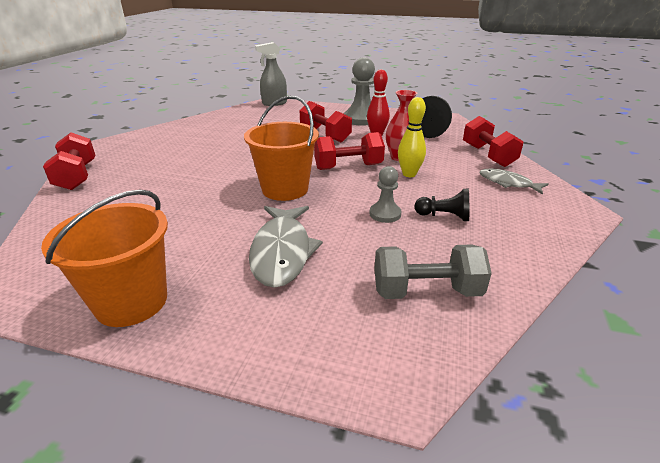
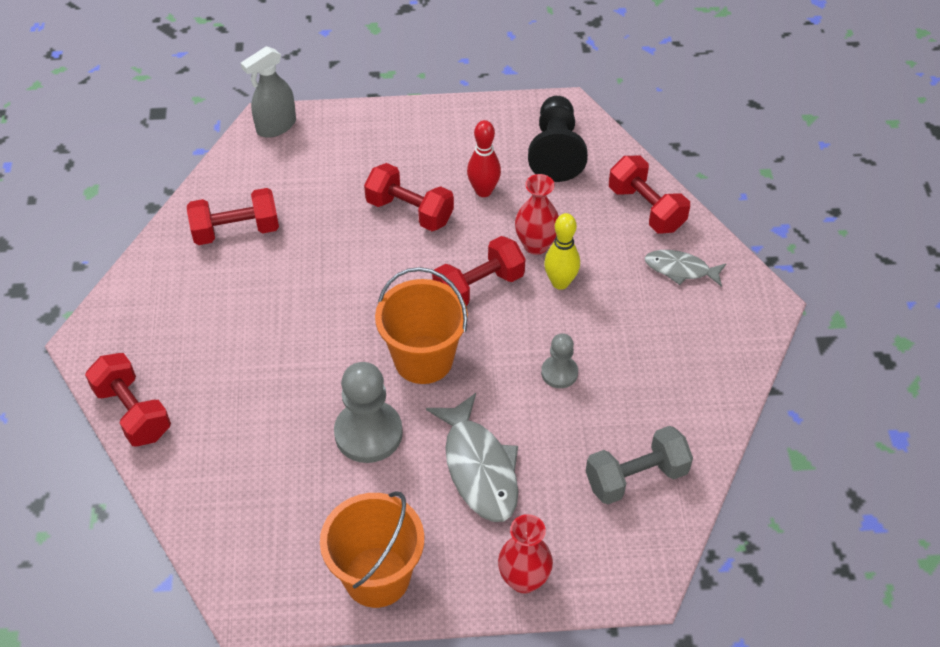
camera: 20 degrees left, 20 degrees up
grey pawn [344,57,375,126] -> grey pawn moved to [334,362,403,463]
black pawn [414,188,469,221] -> none
none -> red dumbbell [187,188,279,245]
none -> red vase [498,514,553,594]

